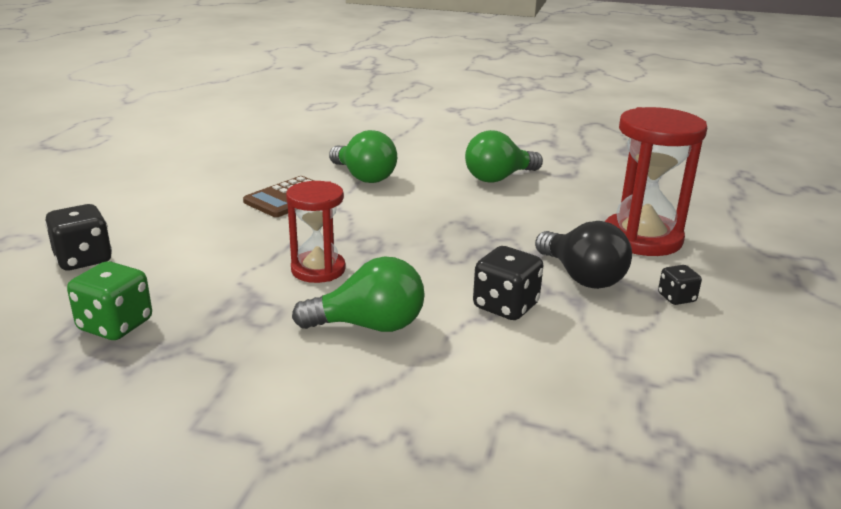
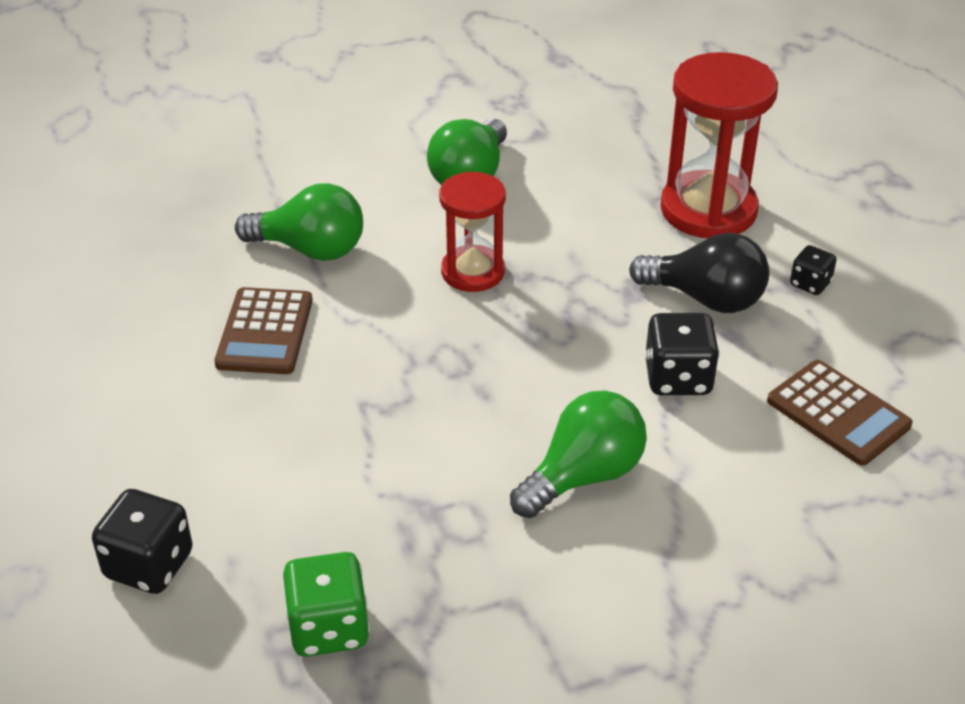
camera: 35 degrees left, 15 degrees up
red hourglass [286,181,346,283] -> red hourglass moved to [439,172,506,292]
none -> brown calculator [767,360,913,466]

